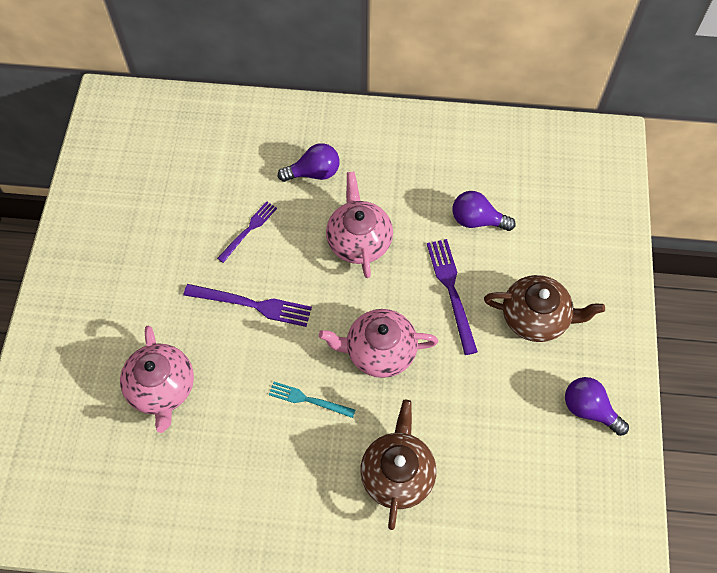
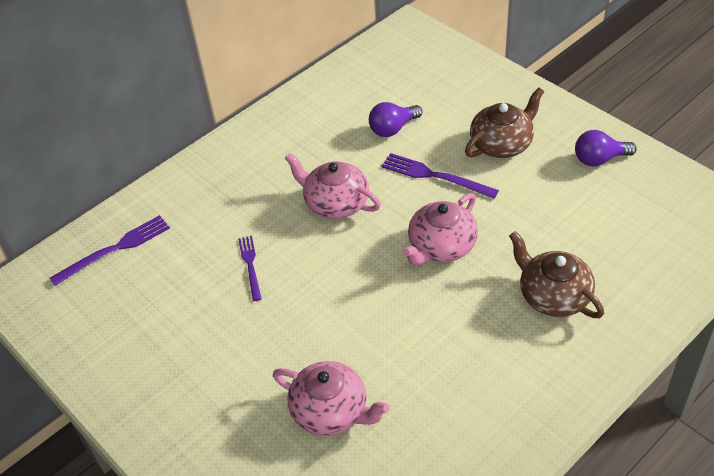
camera: 45 degrees left, 15 degrees down
purple fork [184,284,312,327] -> purple fork moved to [49,215,170,286]
turquoise fork [269,382,355,418] -> none
purple light bulb [278,143,340,182] -> none

